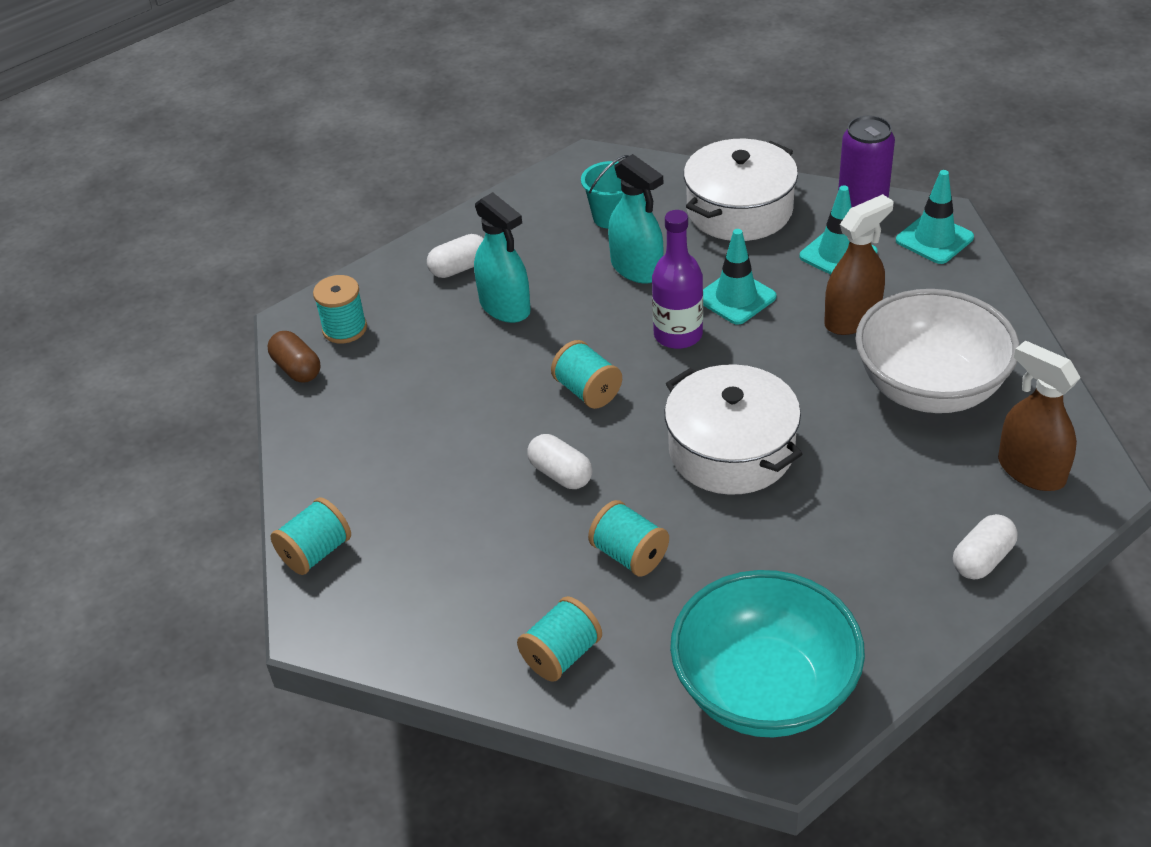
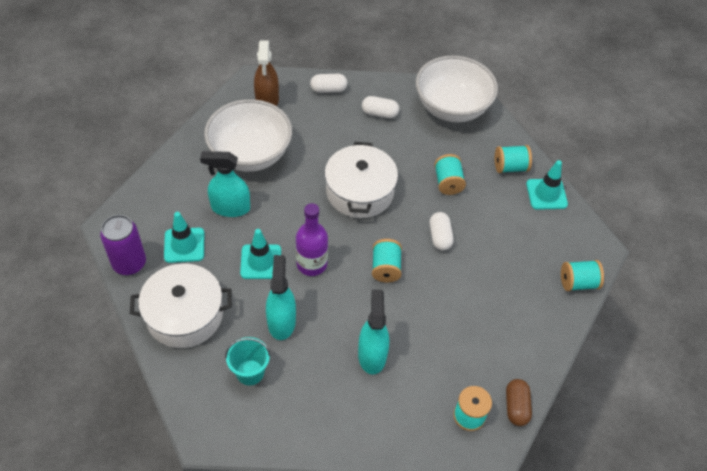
camera: 145 degrees left, 10 degrees up
white capsule [427,234,483,278] -> white capsule moved to [362,96,399,118]
turquoise bowl [670,570,865,738] -> white bowl [416,56,498,122]
brown spray bottle [824,194,893,335] -> turquoise spray bottle [200,151,250,217]
turquoise traffic cone [896,170,974,264] -> turquoise traffic cone moved to [526,160,568,210]

